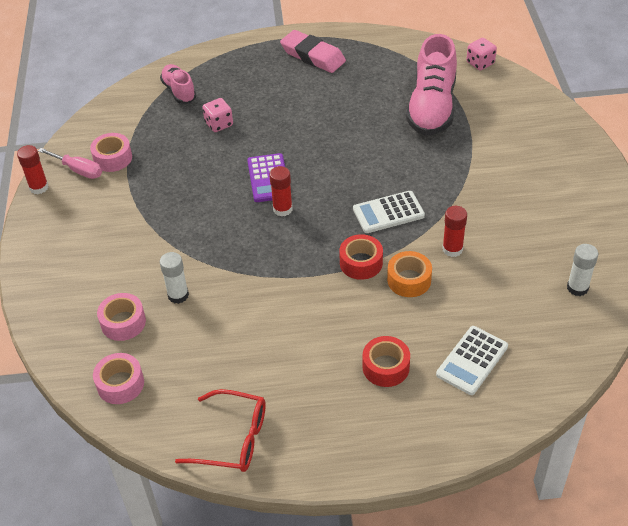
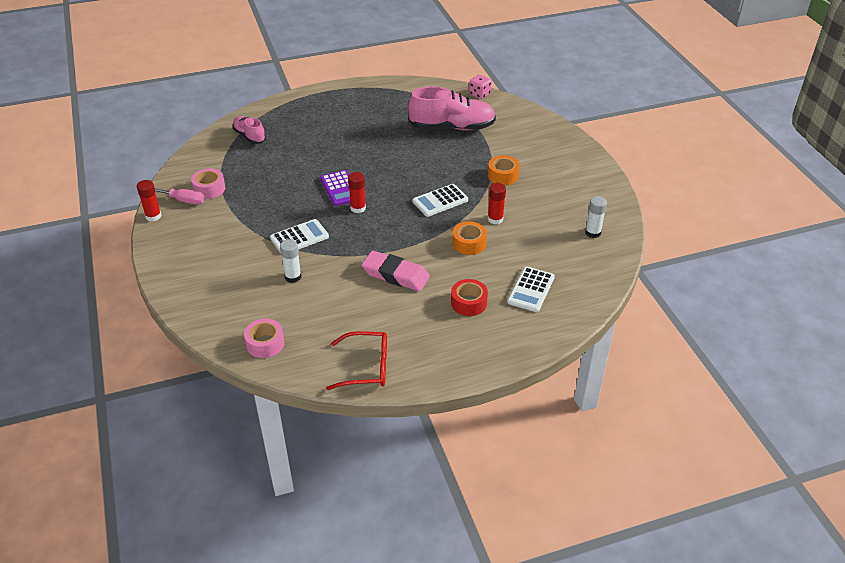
camera: 15 degrees left, 5 degrees down
pink tape [97,293,146,341] -> none
pink dice [202,98,233,132] -> none
pink eraser [280,30,346,73] -> pink eraser moved to [361,251,430,291]
red tape [339,234,383,280] -> none
pink shoe [406,34,457,136] -> pink shoe turned 90 degrees counterclockwise [408,86,496,131]
none -> white calculator [270,219,329,253]
none -> orange tape [488,156,520,185]

